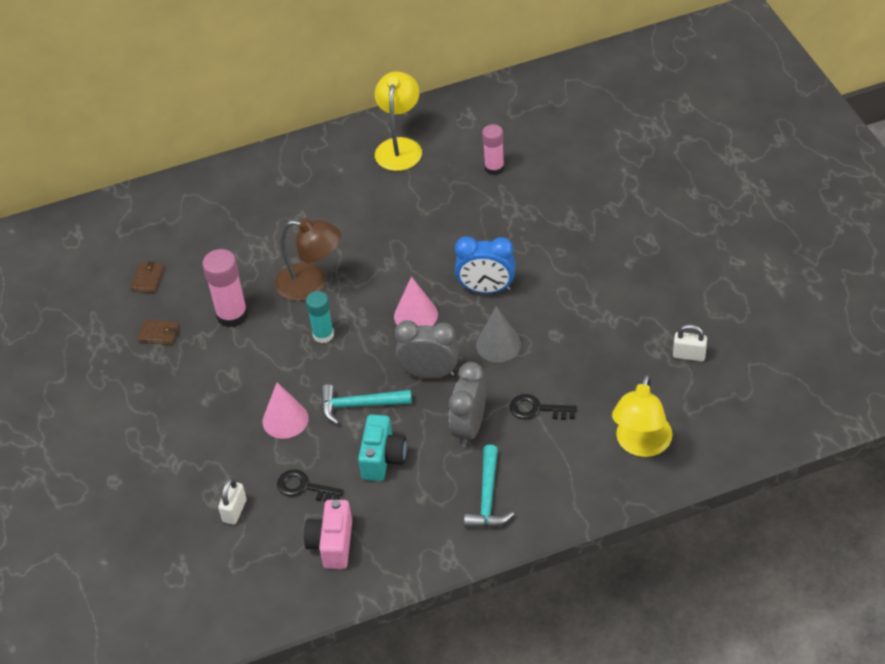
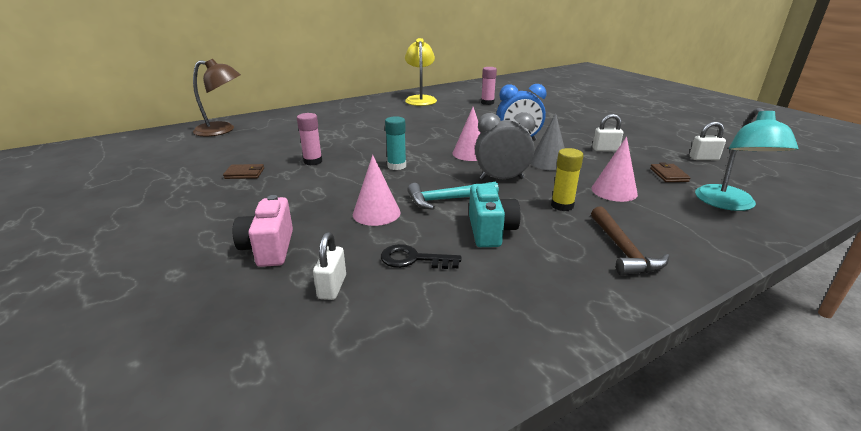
camera: 15 degrees left, 20 degrees down
brown wallet [131,261,164,293] -> brown wallet moved to [650,162,690,182]
pink glue stick [202,249,248,328] -> pink glue stick [297,113,322,165], size x0.67
brown lamp [275,218,341,301] -> brown lamp moved to [193,59,241,137]
pink camera [304,500,352,569] -> pink camera moved to [232,195,293,267]
grey clock [449,362,486,447] -> yellow glue stick [551,148,584,211]
turquoise hammer [464,445,514,528] -> brown hammer [591,206,669,276]
black key [510,394,577,420] -> pink cone [591,137,638,202]
yellow lamp [612,374,673,457] -> turquoise lamp [695,107,798,211]
none -> white padlock [592,114,623,151]

